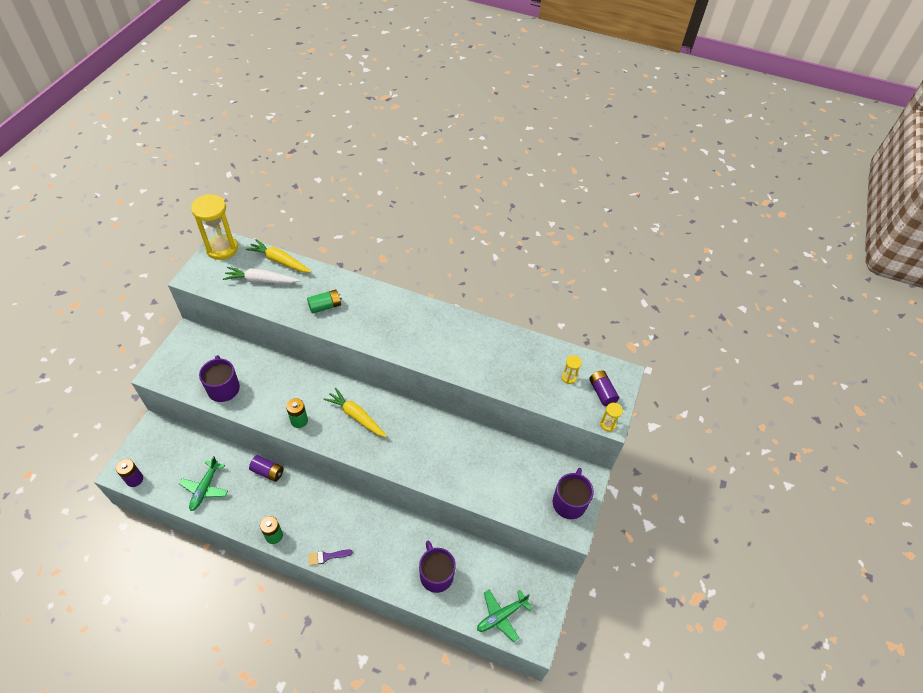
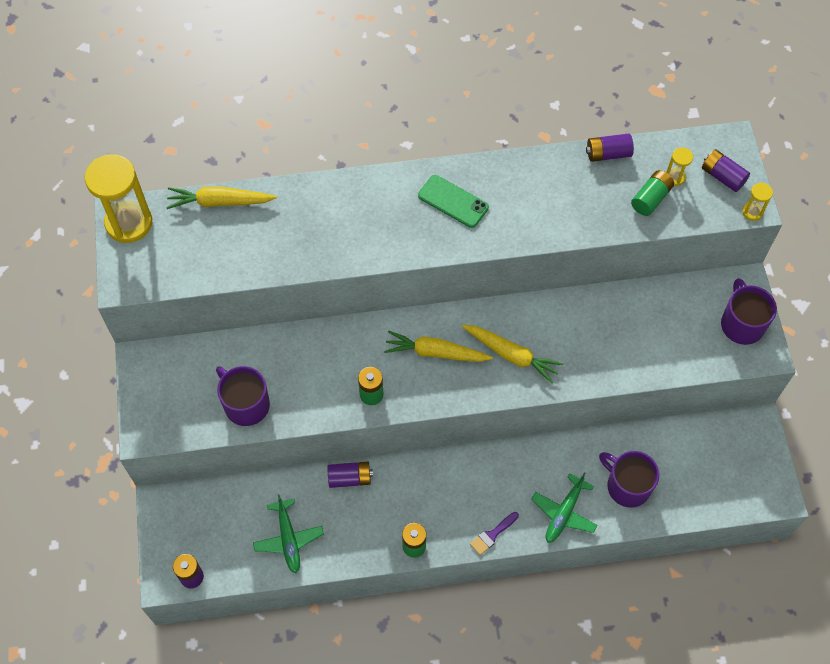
camera: 25 degrees left, 10 degrees up
white carrot [223,267,300,284] -> none
green battery [307,290,341,314] -> green battery moved to [631,170,674,216]
green plane [477,589,532,642] -> green plane moved to [532,472,598,543]
none -> green phone [418,175,489,228]
none -> yellow carrot [462,325,563,384]
none -> purple battery [586,133,634,162]

